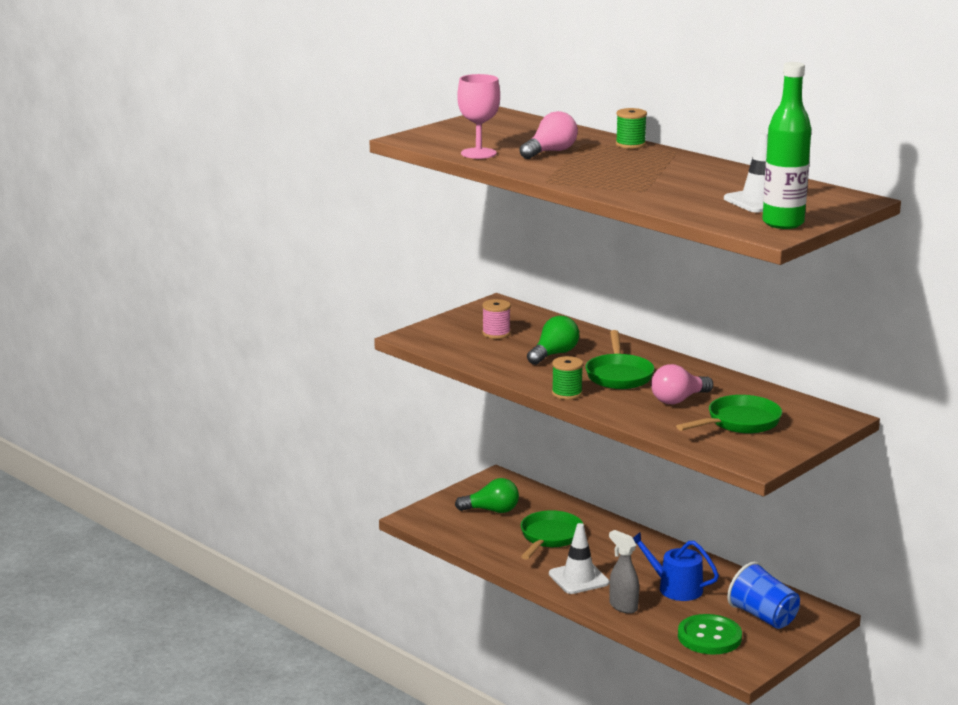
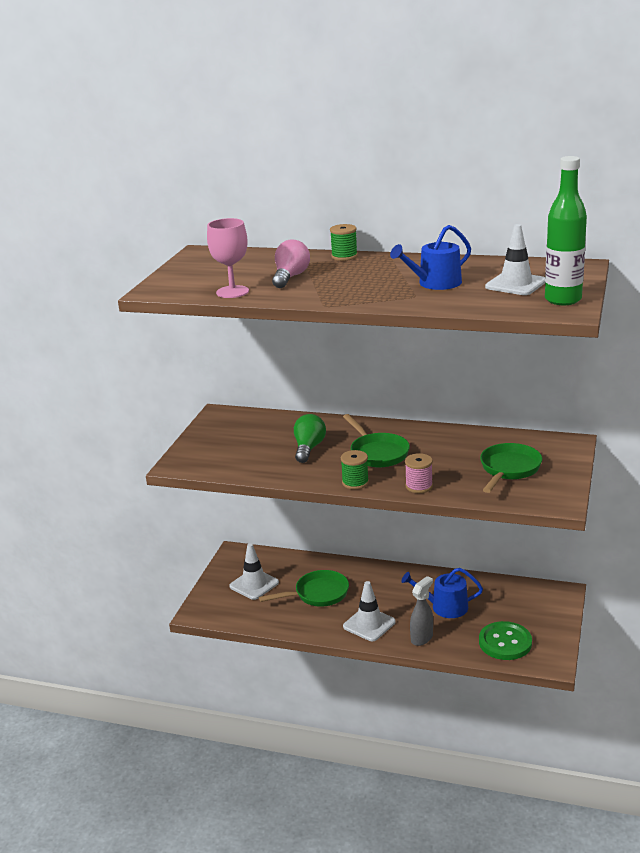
camera: 25 degrees left, 5 degrees up
green light bulb [455,478,519,513] -> white traffic cone [229,543,279,600]
pink spool [482,299,511,339] -> pink spool moved to [405,453,433,493]
green pan [521,510,583,560] -> green pan turned 75 degrees clockwise [259,570,349,607]
grey spray bottle [609,530,639,614] -> grey spray bottle turned 105 degrees clockwise [410,576,433,646]
pink light bulb [651,364,713,404] -> none
blue cup [727,562,800,629] -> none
none -> blue watering can [390,225,471,290]

